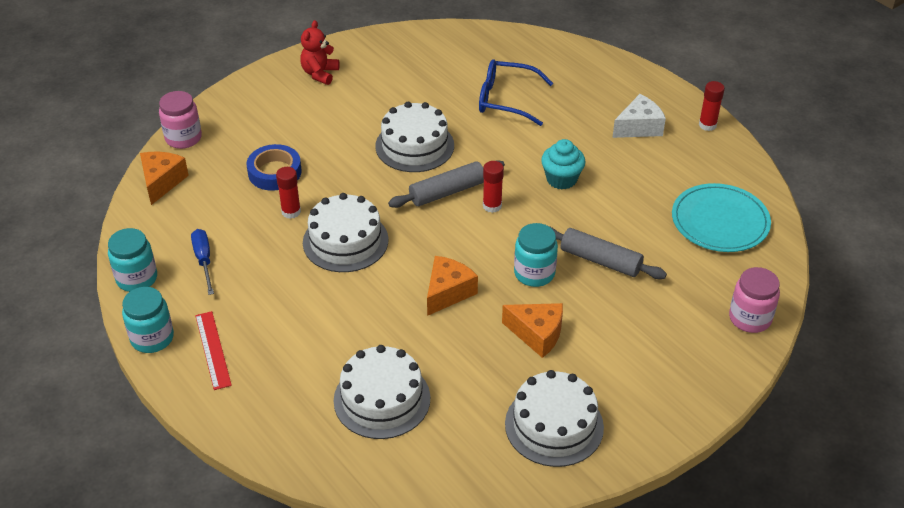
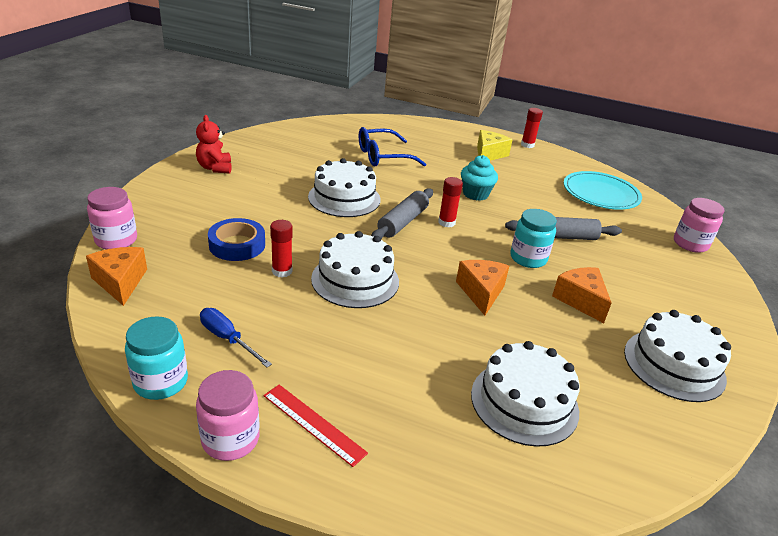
camera: 35 degrees left, 10 degrees down
turquoise jar [122,287,174,353] -> pink jar [196,370,259,461]
orange cheese [502,303,563,358] -> orange cheese turned 105 degrees counterclockwise [552,267,612,323]
white cheese [612,94,666,138] -> yellow cheese [477,130,512,161]

